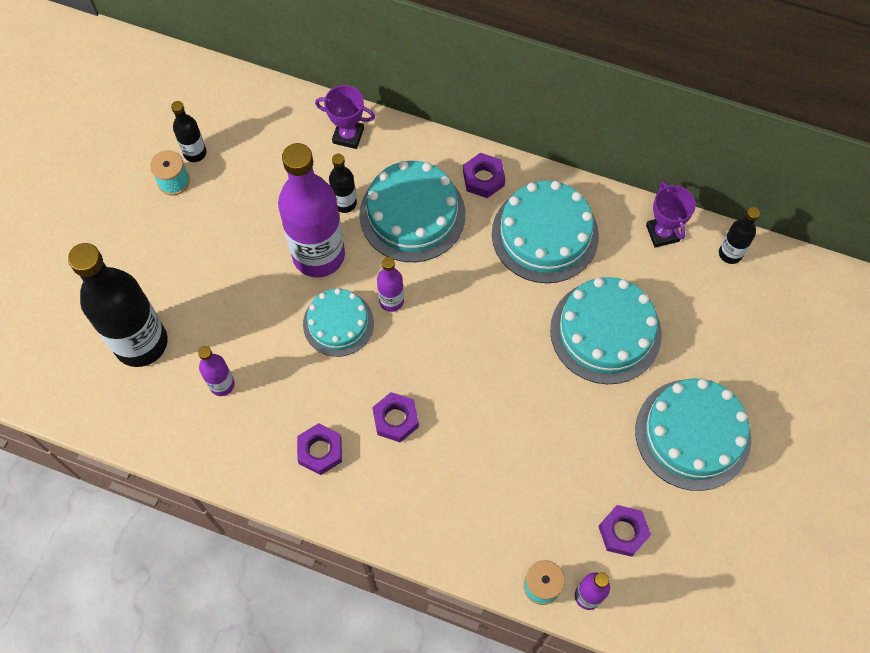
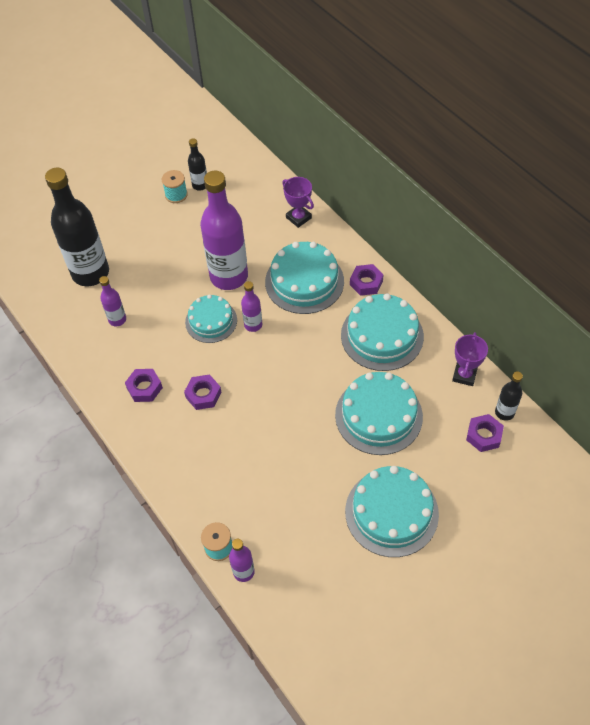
camera: 35 degrees right, 10 degrees down
black bottle [329,154,357,213] -> none
purple nut [598,505,651,557] -> purple nut moved to [466,414,504,452]

